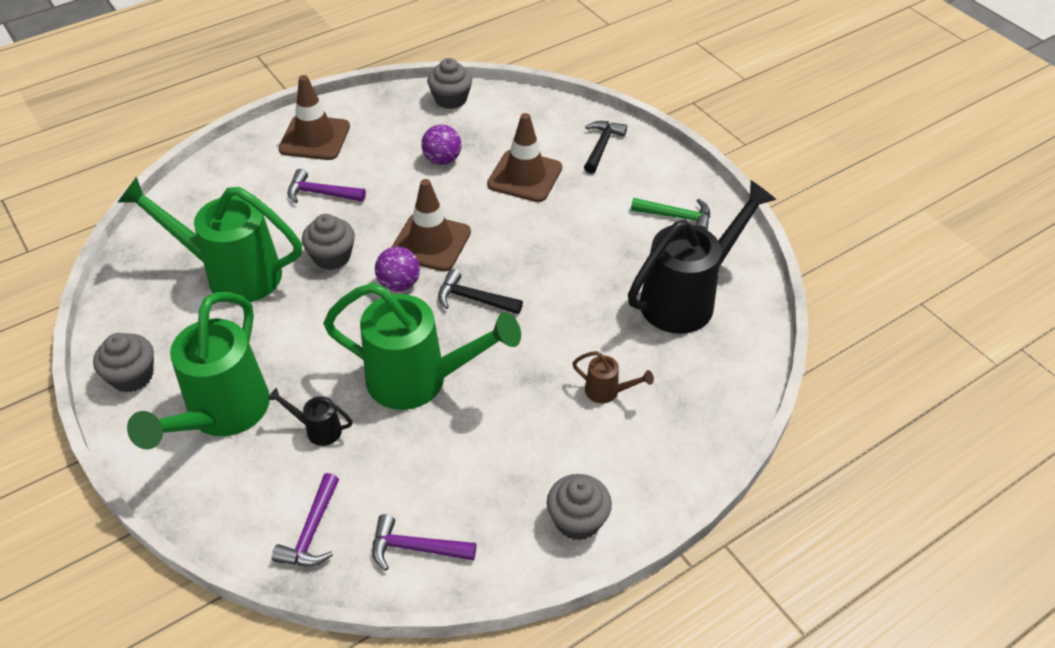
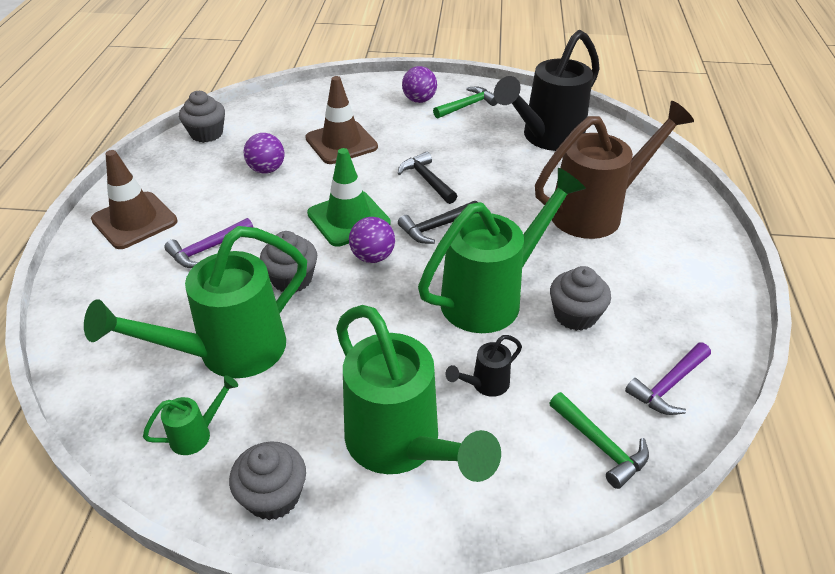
camera: 50 degrees left, 5 degrees down
purple hammer [272,473,339,566] -> green hammer [549,392,649,489]
brown traffic cone [392,179,471,271] -> green traffic cone [307,148,391,247]
grey cupcake [547,474,612,540] -> grey cupcake moved to [550,266,611,331]
brown watering can [572,351,654,403] -> brown watering can [535,101,694,239], size x2.37
black hammer [584,121,627,174] -> black hammer moved to [398,152,457,204]
black watering can [628,181,776,334] -> black watering can turned 135 degrees counterclockwise [494,30,600,151]
none -> green watering can [143,376,238,455]
none -> purple ball [402,66,437,103]

